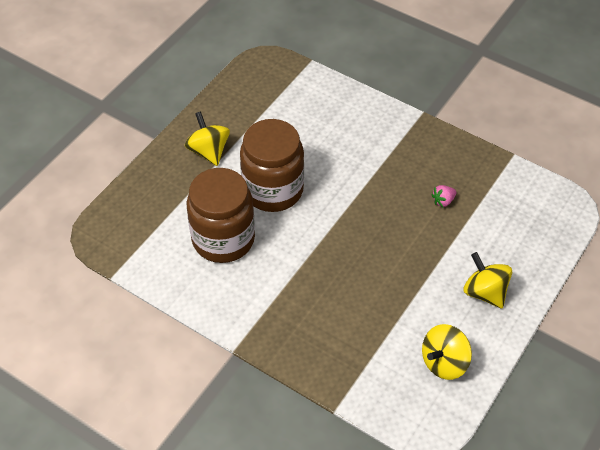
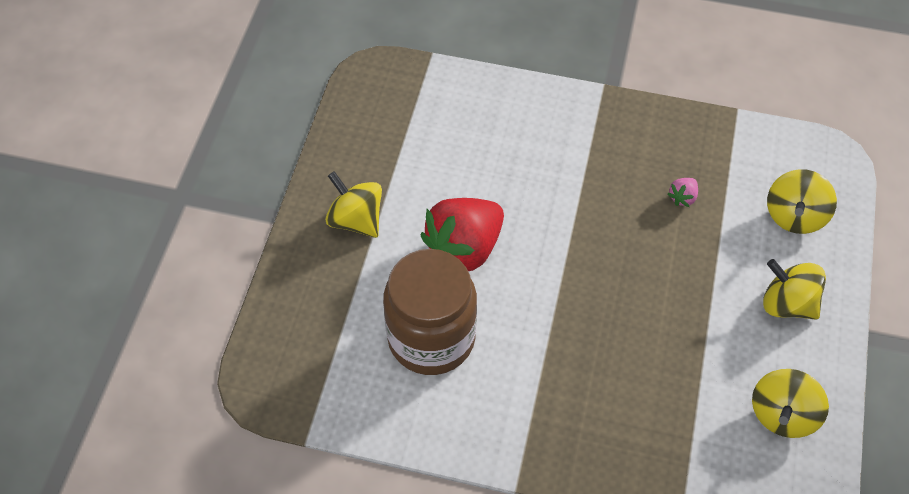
camera: 20 degrees left, 5 degrees up
brown jar [240,119,304,212] -> red strawberry [420,198,504,271]
none -> yellow spinning top [767,169,837,234]

